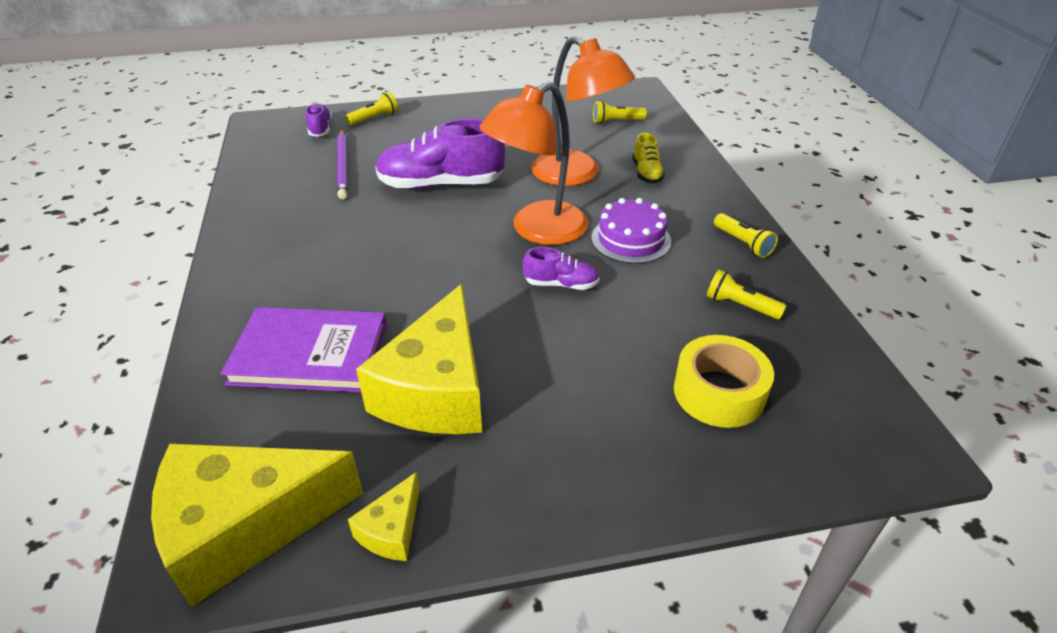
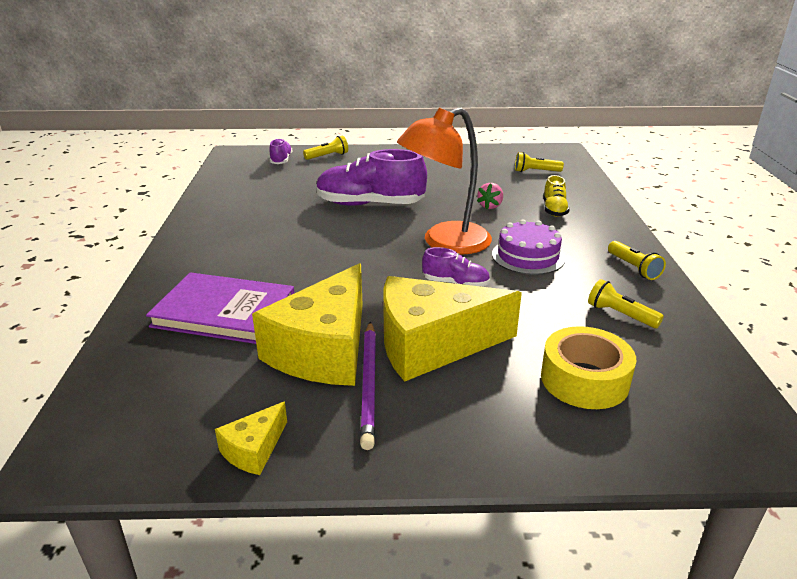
camera: 10 degrees right, 10 degrees down
yellow cheese [151,443,363,607] -> yellow cheese moved to [383,276,522,382]
purple pencil [337,130,348,199] -> purple pencil moved to [360,321,376,450]
orange lamp [531,36,635,186] -> pink strawberry [477,183,503,209]

